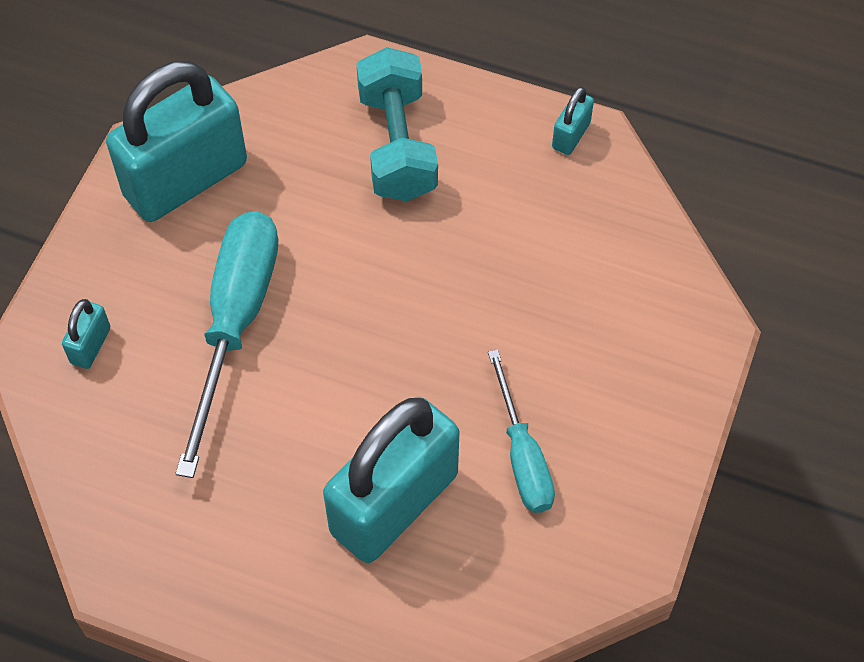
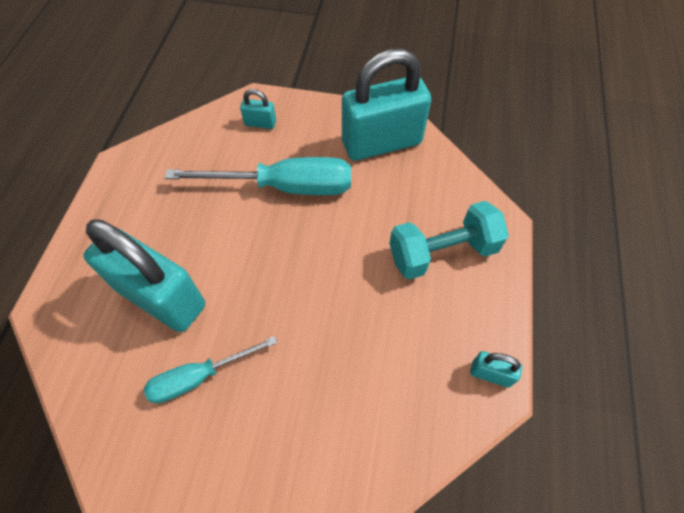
camera: 80 degrees right, 0 degrees up
turquoise padlock [106,61,247,222] -> turquoise padlock turned 60 degrees counterclockwise [342,49,431,161]

